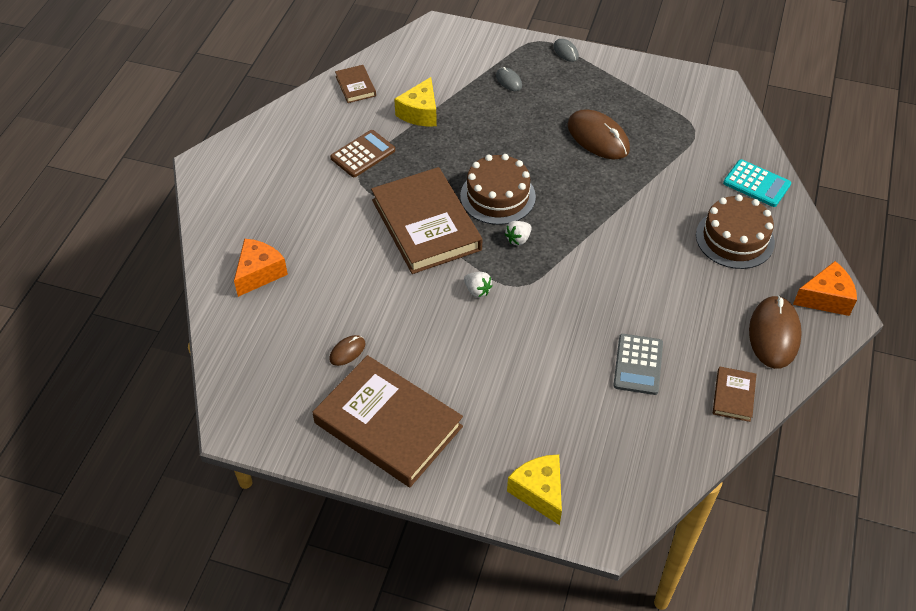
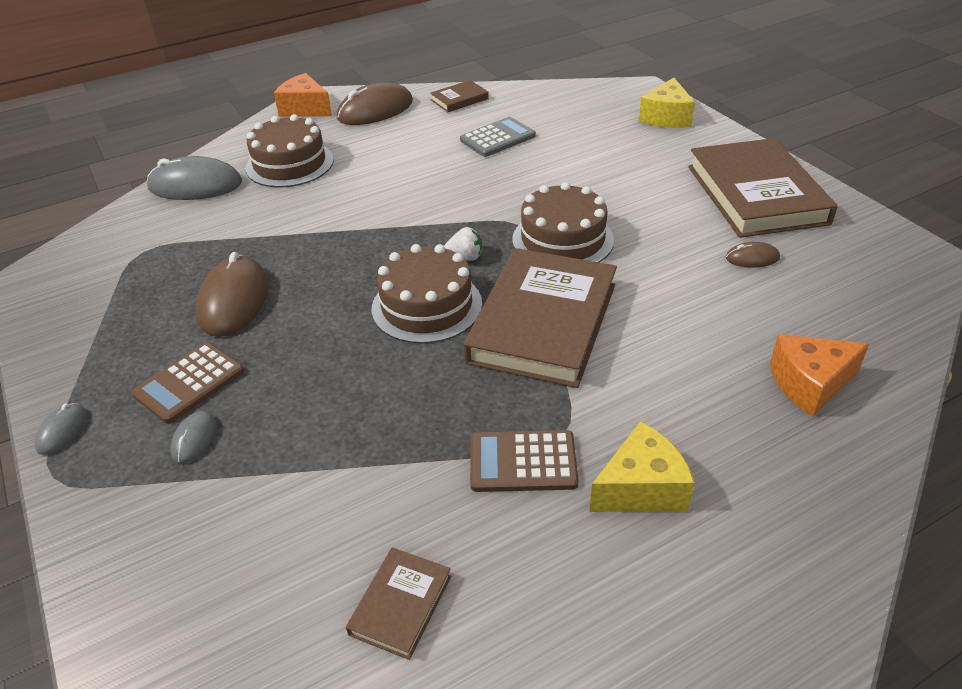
camera: 135 degrees left, 10 degrees down
yellow cheese [394,77,437,126] -> yellow cheese moved to [589,421,695,512]
white strawberry [464,272,493,298] -> brown cake [512,182,614,262]
turquoise calculator [723,159,791,207] -> grey mouse [147,156,242,200]
none -> brown calculator [132,343,244,424]

